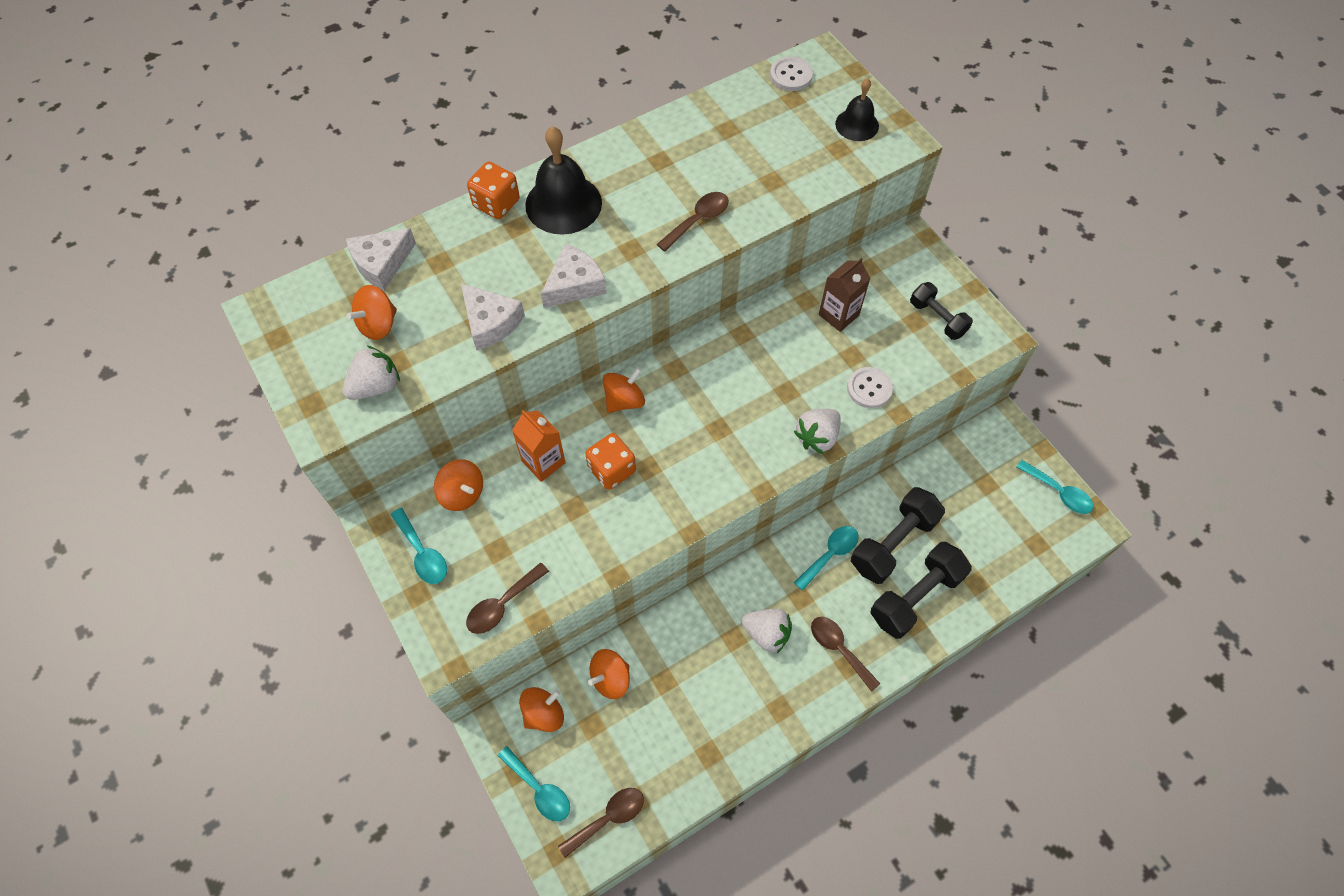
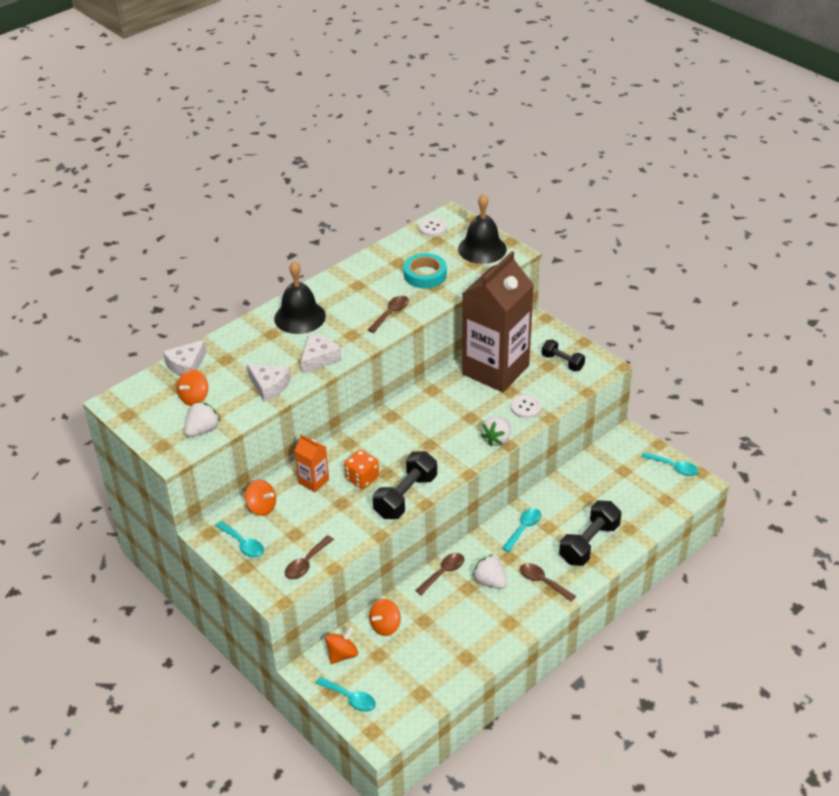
camera: 10 degrees left, 20 degrees down
orange dice [467,162,520,219] -> none
brown spoon [558,788,644,858] -> brown spoon moved to [415,553,464,595]
orange spinning top [603,368,645,413] -> none
white strawberry [742,609,792,653] -> white strawberry turned 150 degrees counterclockwise [472,554,507,589]
brown carton [819,258,871,332] -> brown carton [462,251,534,392], size x2.42
black bell [835,78,879,141] -> black bell [458,194,507,264], size x1.68
black dumbbell [851,487,945,584] -> black dumbbell moved to [373,451,437,519]
none -> turquoise tape [403,253,447,288]

